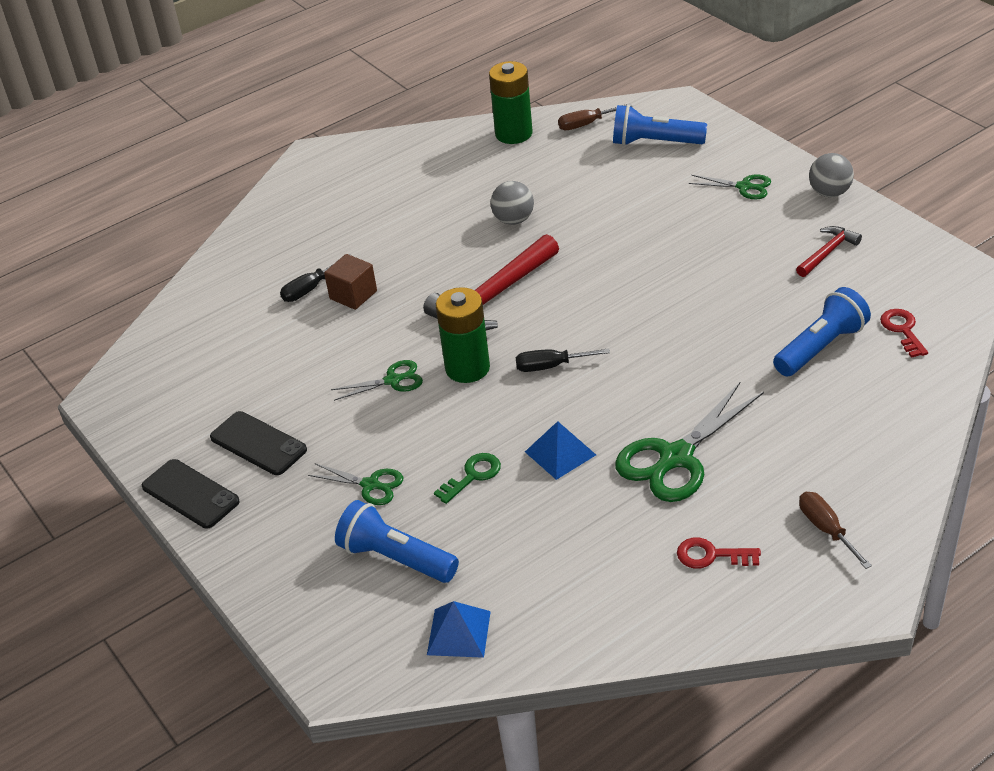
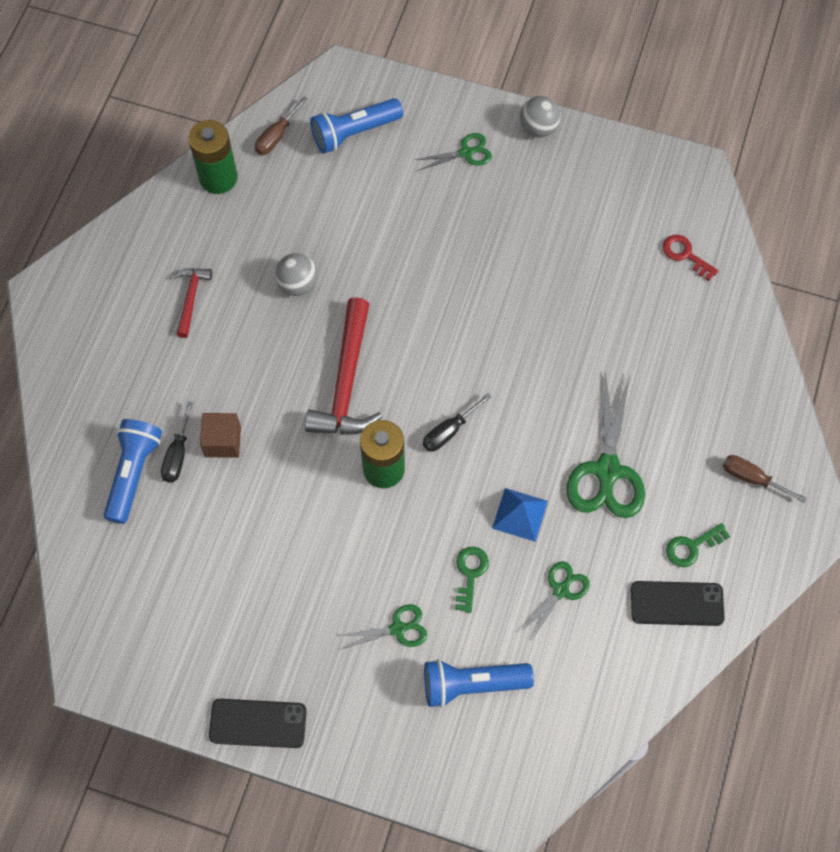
camera: 40 degrees left, 25 degrees up
black phone [210,411,307,475] -> black phone moved to [631,581,725,626]
green scissors [331,360,423,401] -> green scissors moved to [520,561,590,638]
blue pyramid [427,601,491,658] -> none
red key [677,538,761,569] -> green key [666,523,730,567]
blue flashlight [773,287,871,377] -> blue flashlight moved to [104,419,162,524]
red hammer [796,226,862,277] -> red hammer moved to [173,268,212,338]

